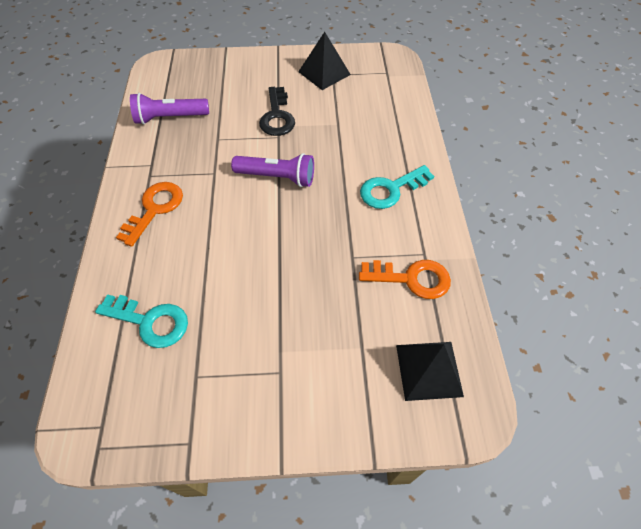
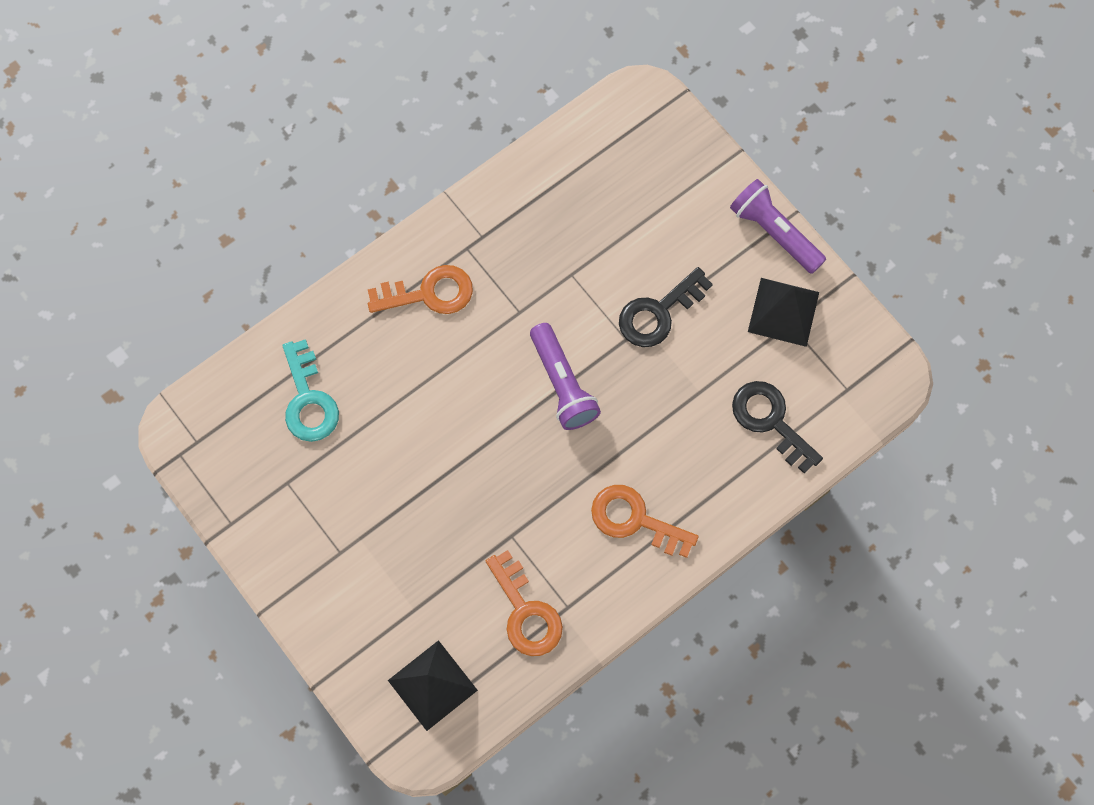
camera: 55 degrees right, 15 degrees up
purple flashlight [130,93,209,124] -> purple flashlight moved to [730,179,826,274]
turquoise key [360,165,434,209] -> orange key [591,485,699,558]
none -> black key [732,381,823,473]

